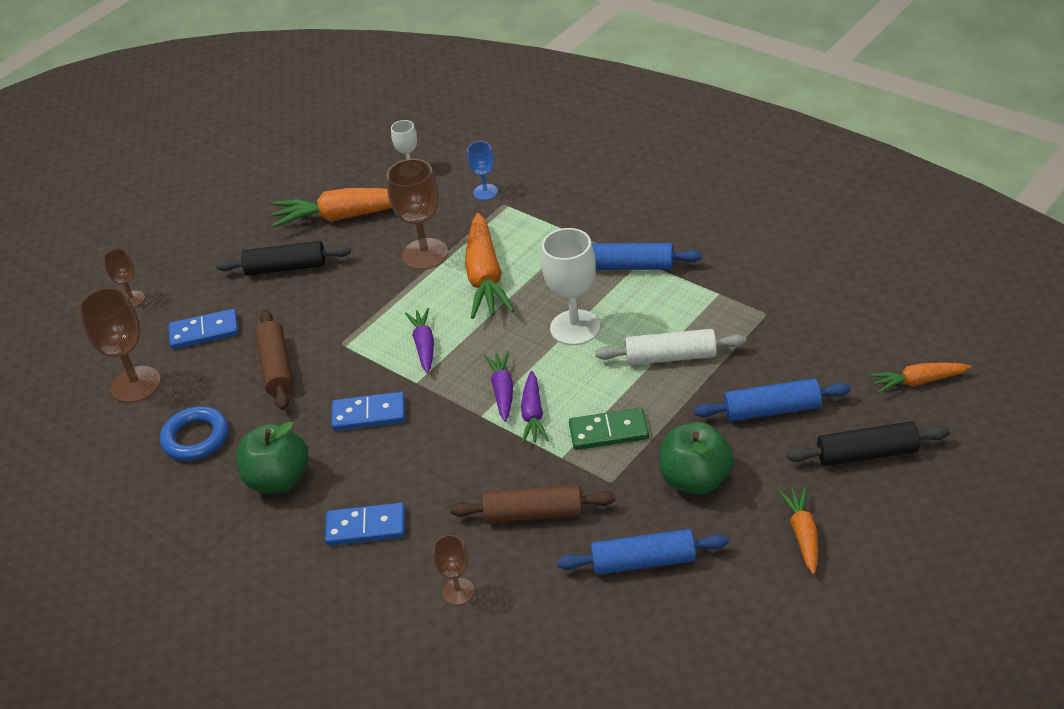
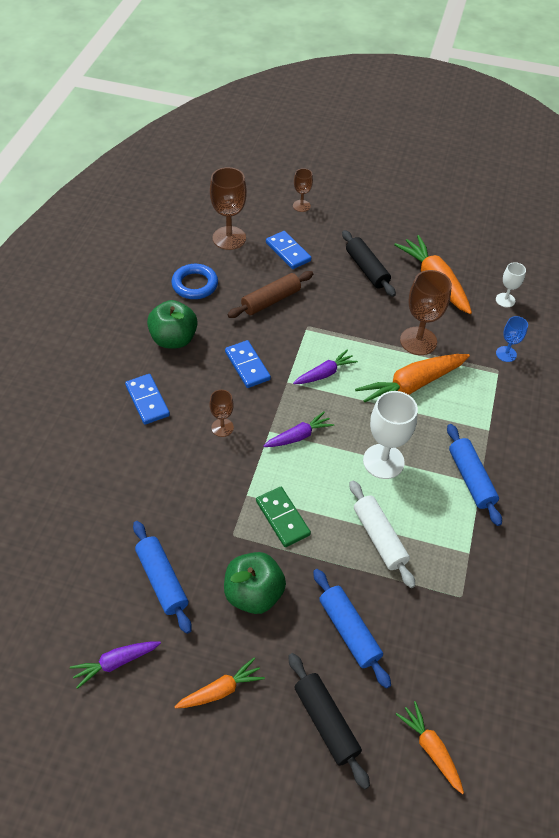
camera: 60 degrees right, 10 degrees up
brown goblet [433,535,475,605] -> brown goblet moved to [210,390,234,437]
brown rolling pin [450,485,615,523] -> none
purple carrot [521,371,548,444] -> purple carrot moved to [70,641,161,689]

